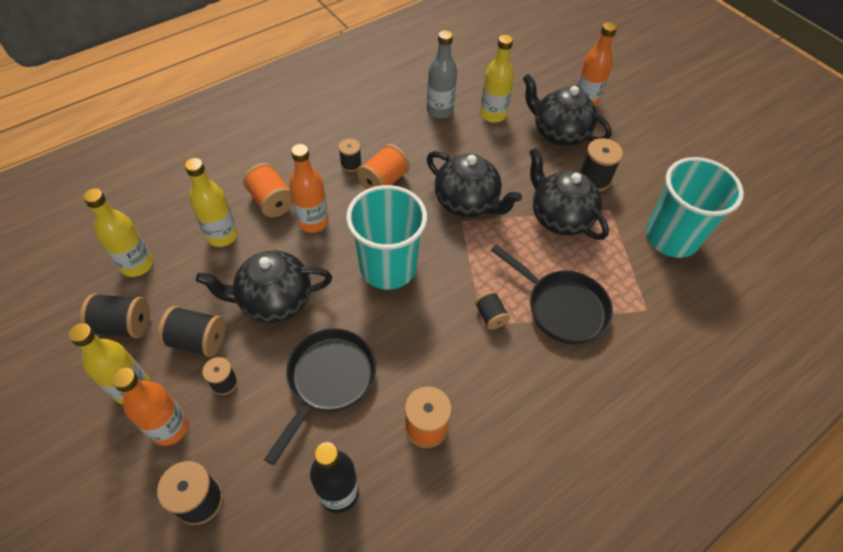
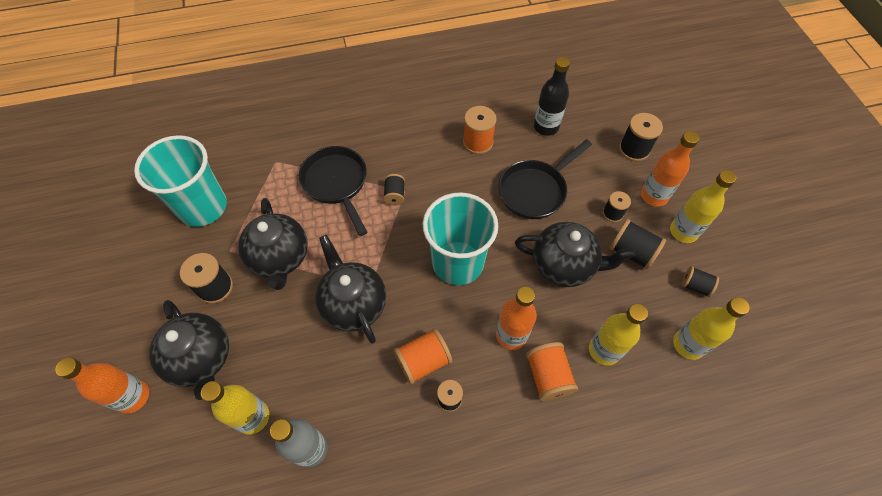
camera: 155 degrees left, 5 degrees up
black spool [80,293,150,338] -> black spool [682,266,719,297], size x0.63

